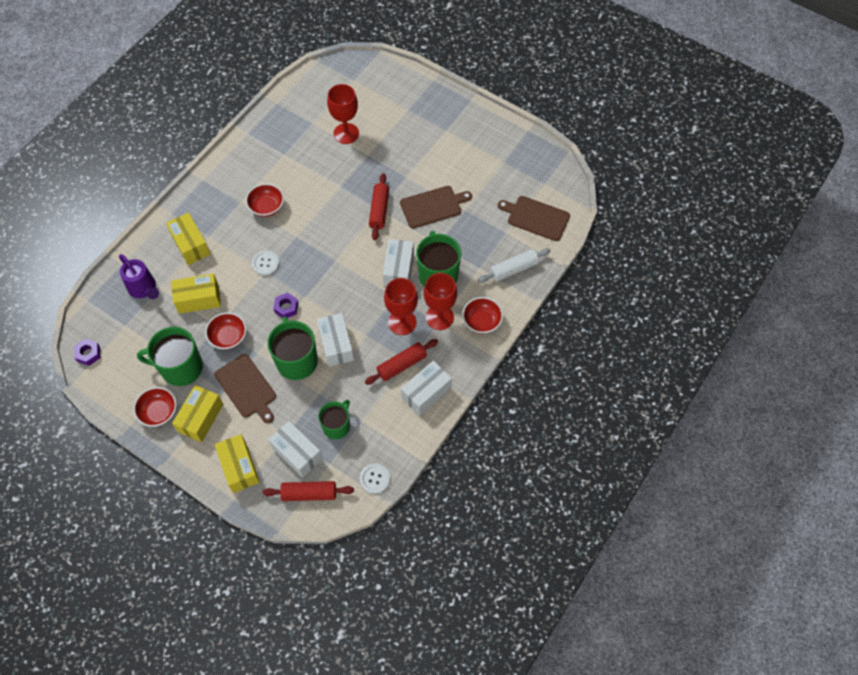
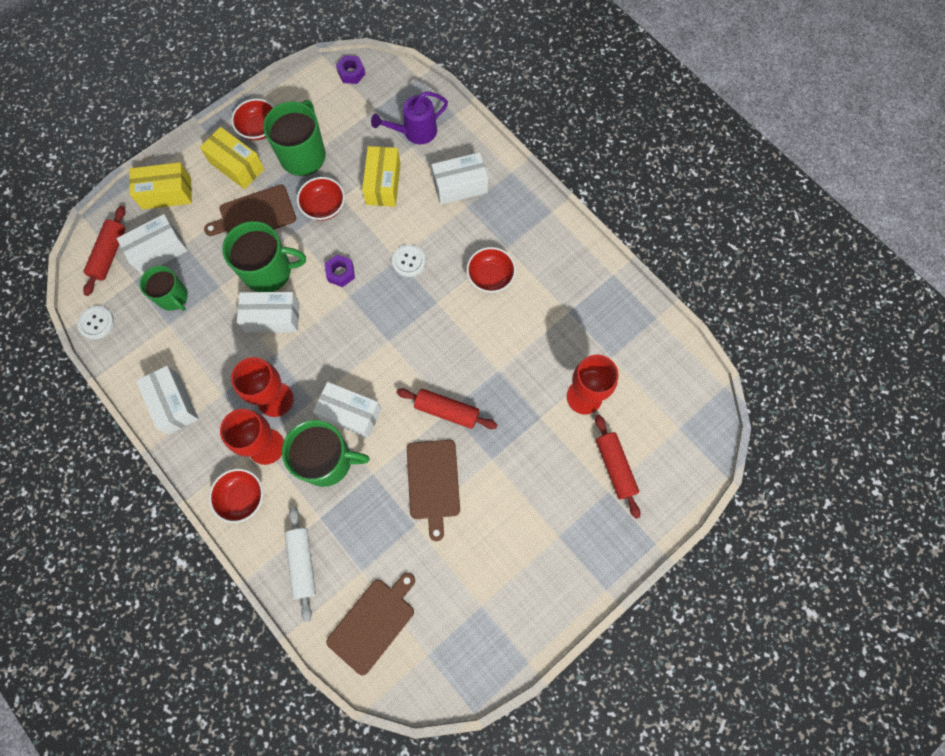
camera: 105 degrees right, 10 degrees up
yellow box [166,213,210,265] -> white box [431,152,488,204]
red rolling pin [365,339,438,385] -> red rolling pin moved to [595,415,640,519]

